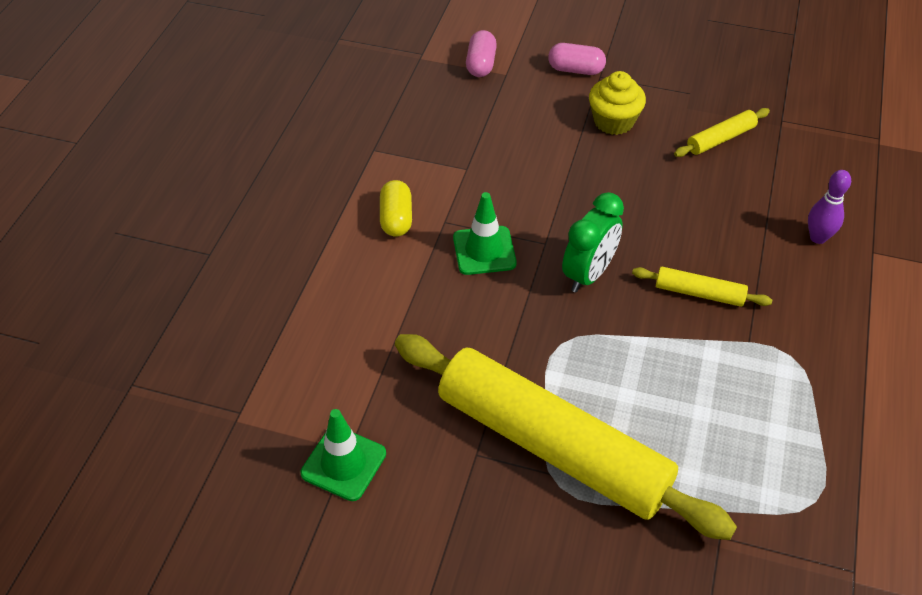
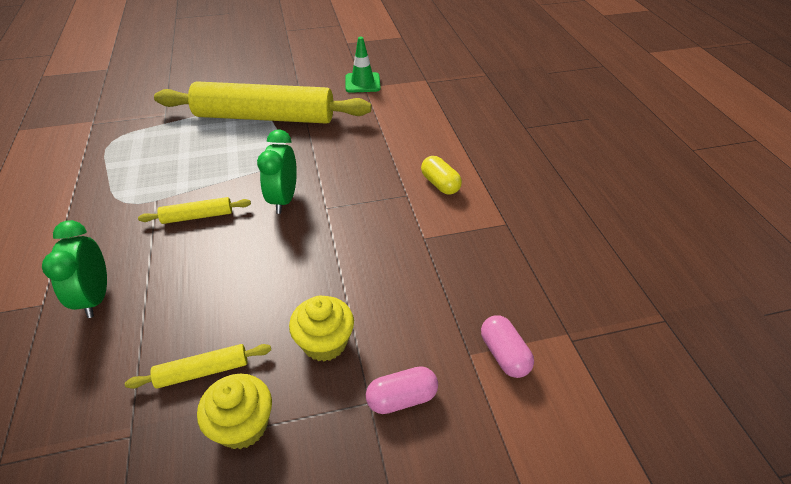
camera: 150 degrees right, 5 degrees down
green traffic cone [453,192,517,275] -> none
yellow rolling pin [674,108,770,157] -> yellow rolling pin turned 45 degrees clockwise [125,344,271,389]
purple bowling pin [808,170,851,244] -> green clock [42,220,107,318]
none -> yellow cupcake [197,374,272,449]

